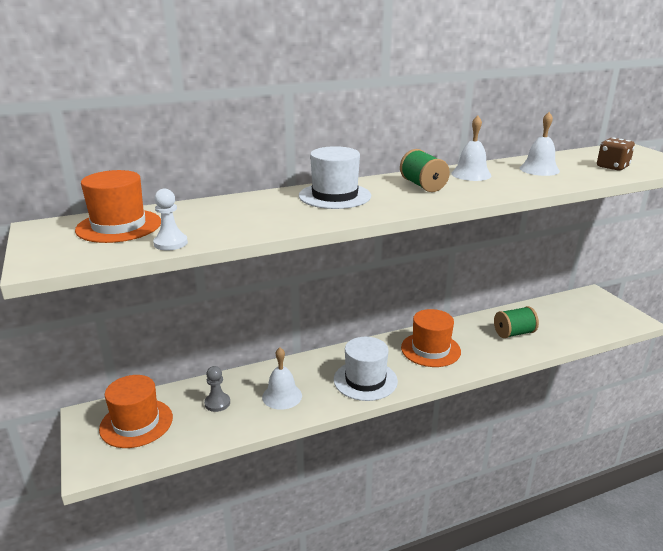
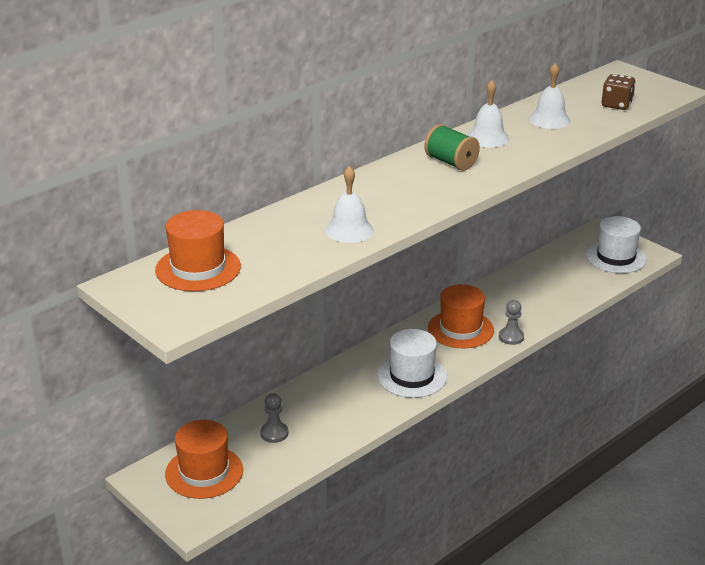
camera: 20 degrees left, 5 degrees up
white pawn [153,189,188,251] -> none
white bell [262,347,302,410] -> white bell moved to [325,166,374,243]
white hat [299,146,371,209] -> white hat moved to [586,216,647,273]
green spool [494,306,539,338] -> none
none -> grey pawn [499,300,524,345]

